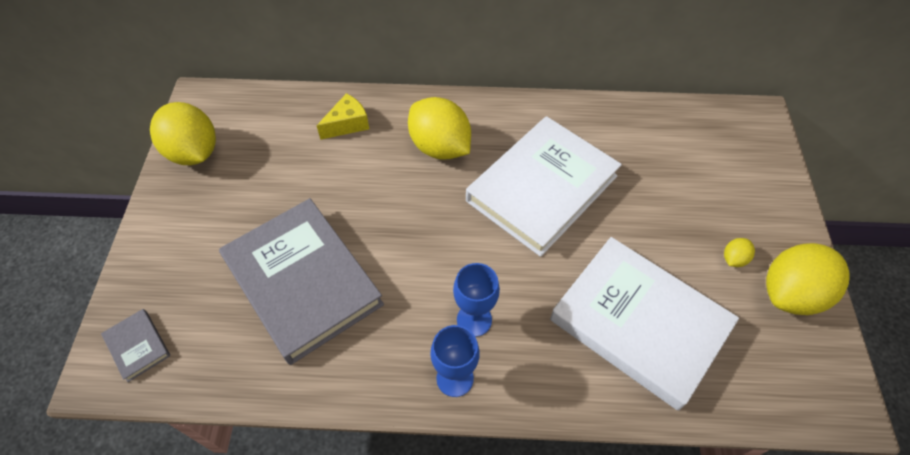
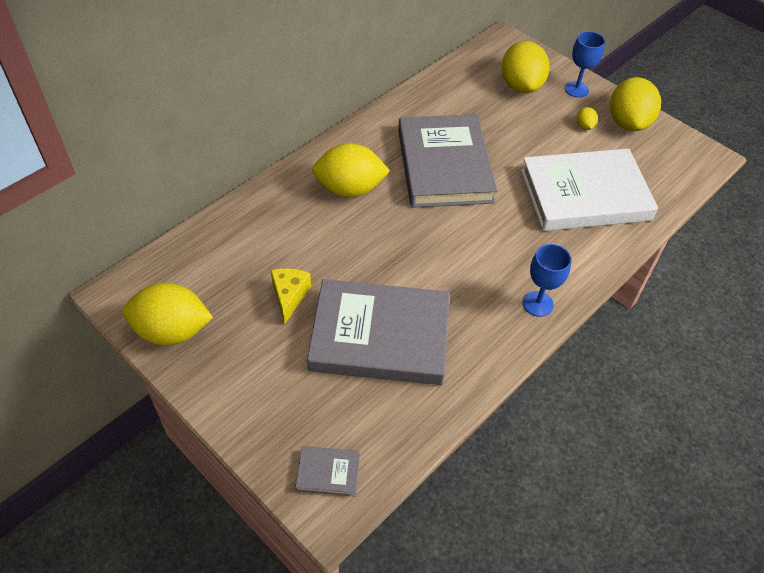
camera: 50 degrees left, 5 degrees down
yellow cheese [317,93,369,140] -> yellow cheese moved to [271,268,311,324]
blue goblet [453,263,500,337] -> blue goblet moved to [565,31,605,98]
white book [466,116,622,257] -> grey book [398,114,497,208]
none -> yellow lemon [501,41,550,93]

